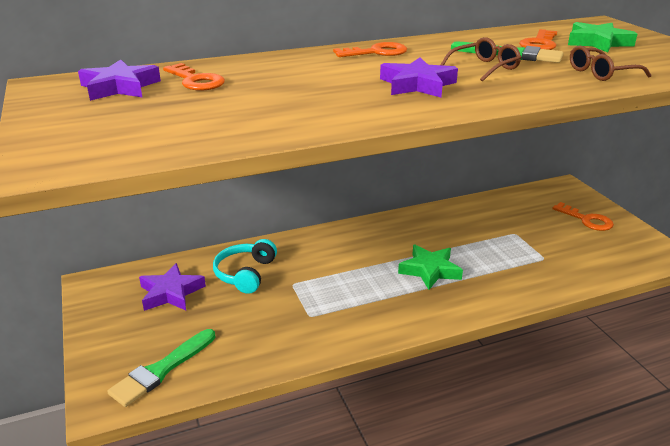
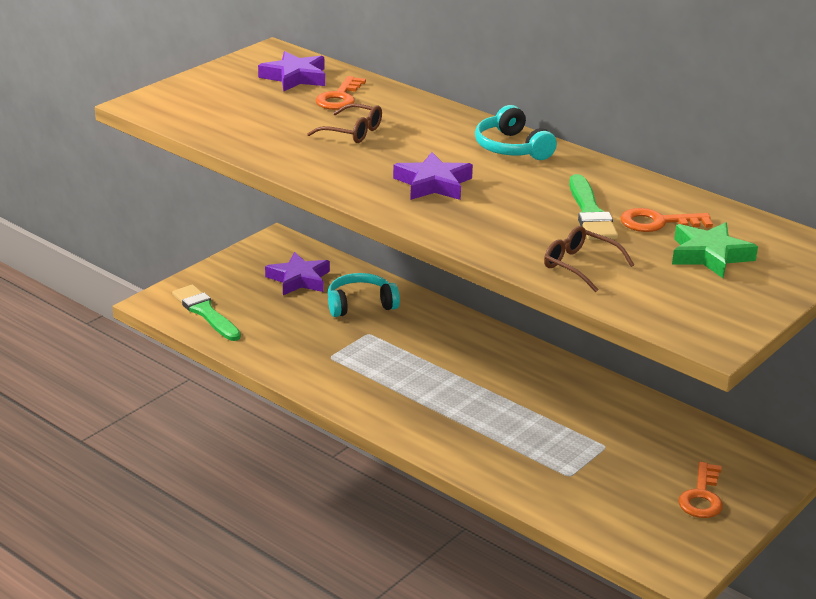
camera: 60 degrees right, 0 degrees up
green brush [107,329,216,407] -> green brush turned 45 degrees clockwise [172,285,241,341]
orange key [333,42,407,57] -> turquoise headphones [475,105,557,160]
green star [398,245,463,290] -> none
brown glasses [440,37,521,82] -> brown glasses moved to [307,103,382,143]

